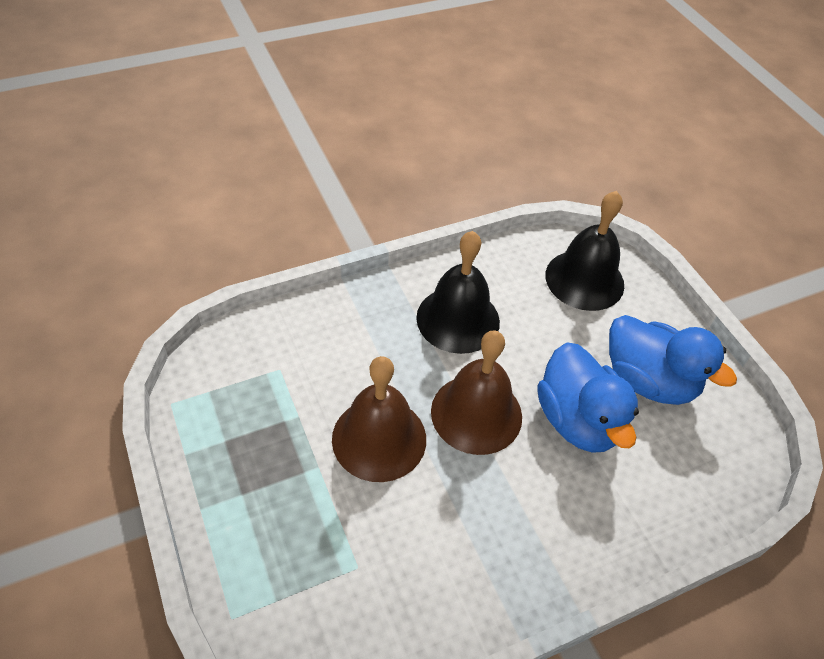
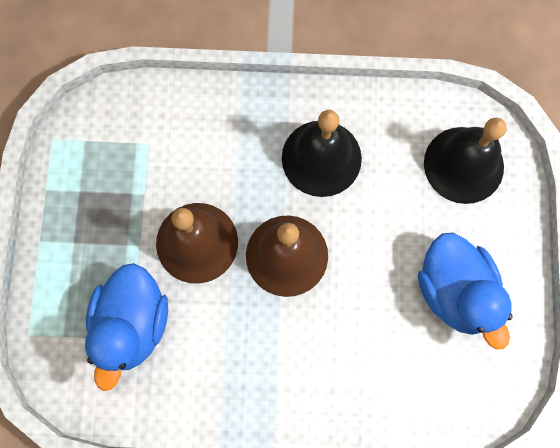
camera: 30 degrees right, 25 degrees up
blue duck [537,342,639,453] -> blue duck moved to [85,263,168,391]

